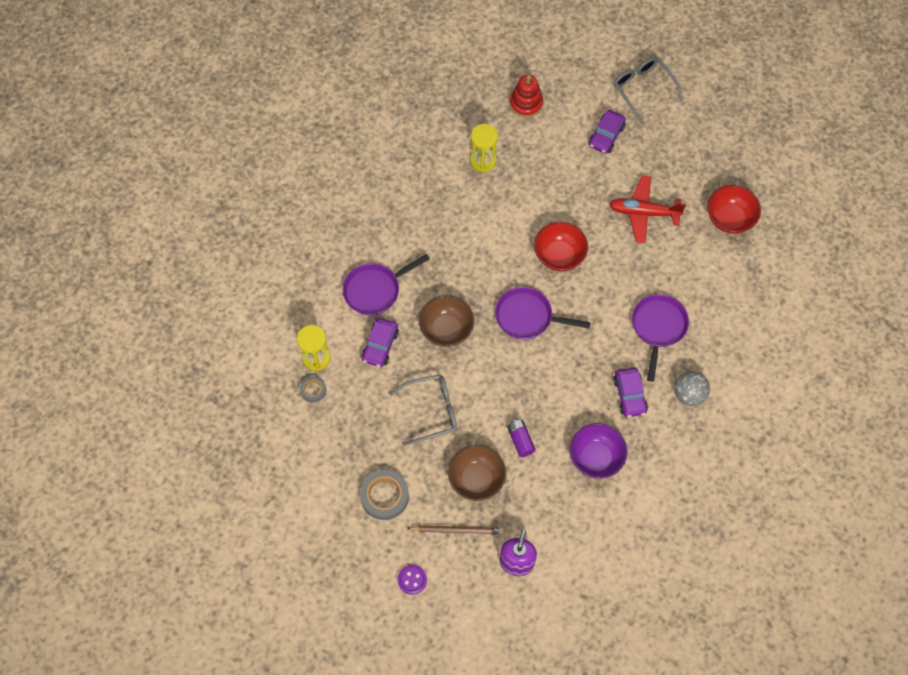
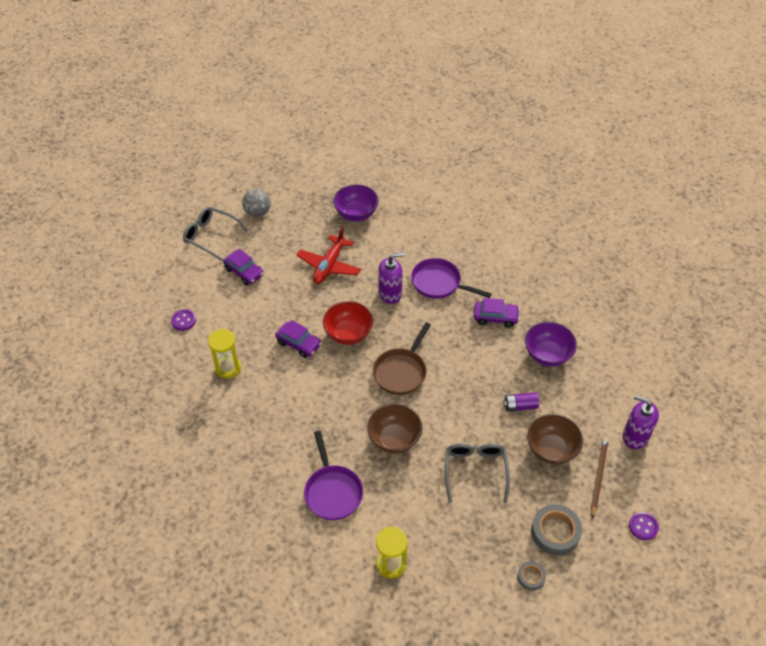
camera: 75 degrees left, 15 degrees down
grey tape [300,376,326,403] -> grey tape moved to [517,561,546,591]
purple car [362,318,399,367] -> purple car moved to [275,320,322,358]
purple pan [495,287,591,340] -> brown pan [373,323,431,395]
red stacking toy [510,75,543,118] -> purple button [171,309,196,331]
grey glasses [613,57,683,124] -> grey glasses turned 45 degrees clockwise [183,207,248,261]
grey ball [674,371,710,406] -> grey ball moved to [242,189,271,217]
red bowl [707,185,761,234] -> purple bowl [333,185,379,222]
none -> purple soap dispenser [378,253,405,304]

